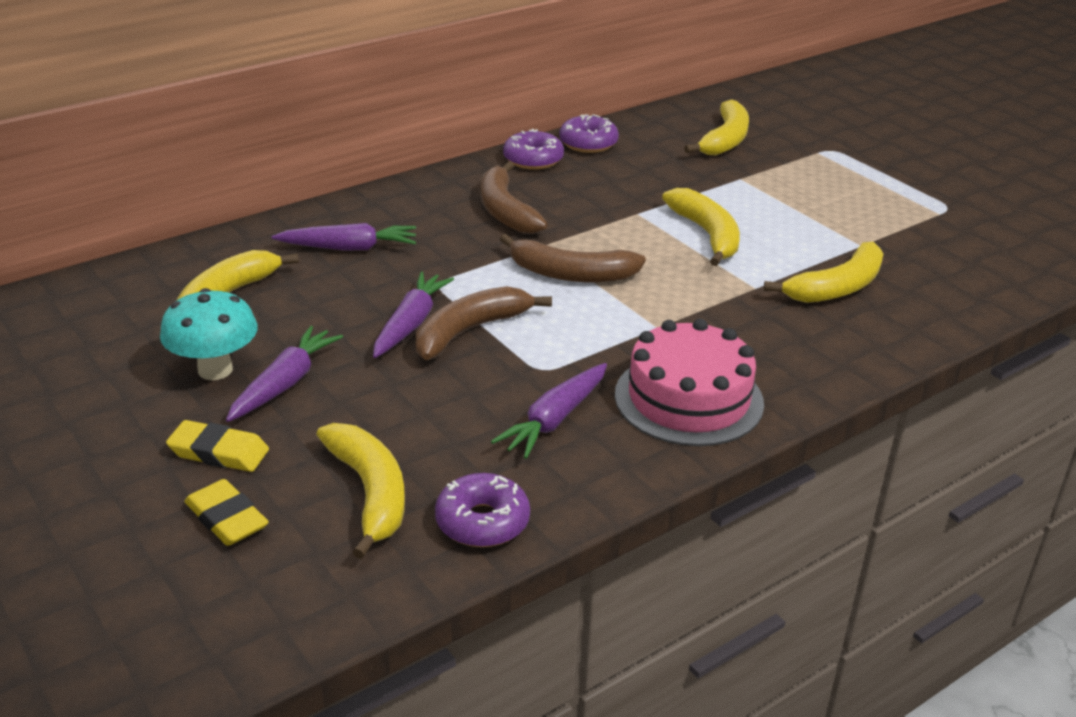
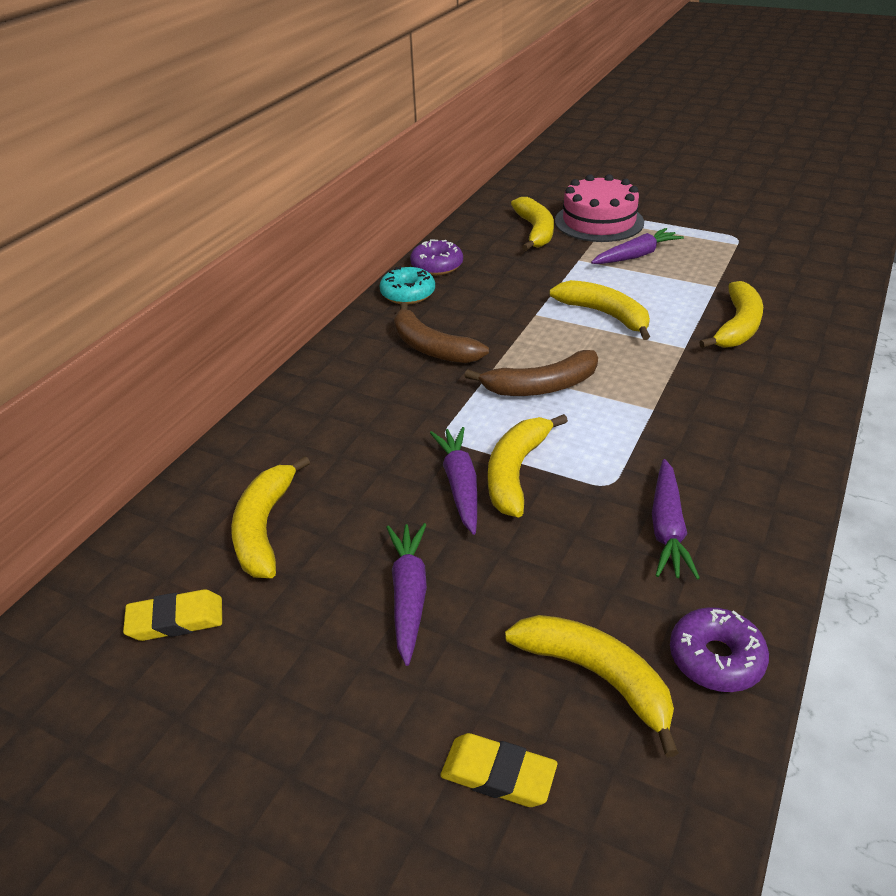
camera: 25 degrees left, 5 degrees up
turquoise mushroom [160,288,258,380] -> none
yellow eraser [166,420,269,472] -> yellow eraser moved to [123,589,222,641]
purple carrot [272,223,416,251] -> purple carrot moved to [591,228,684,264]
brown banana [416,286,552,360] -> yellow banana [488,414,568,518]
purple donut [503,129,564,170] -> turquoise donut [379,266,435,305]
pink cake [615,319,764,446] -> pink cake moved to [555,174,644,242]

